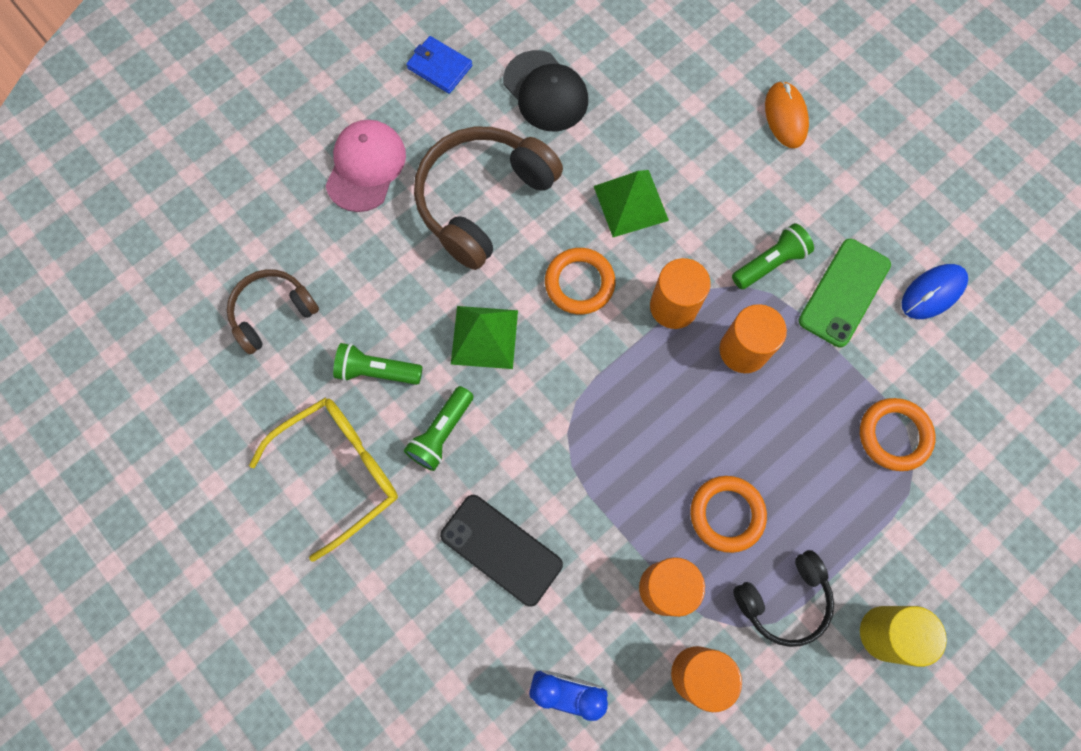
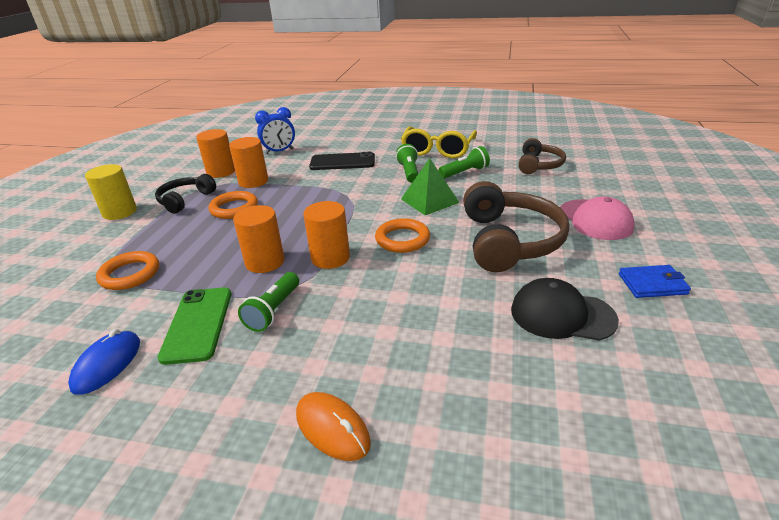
camera: 145 degrees right, 40 degrees down
green pyramid [594,170,669,237] -> none

